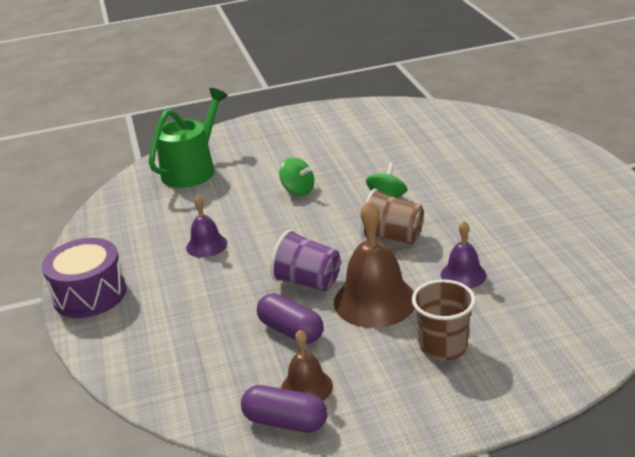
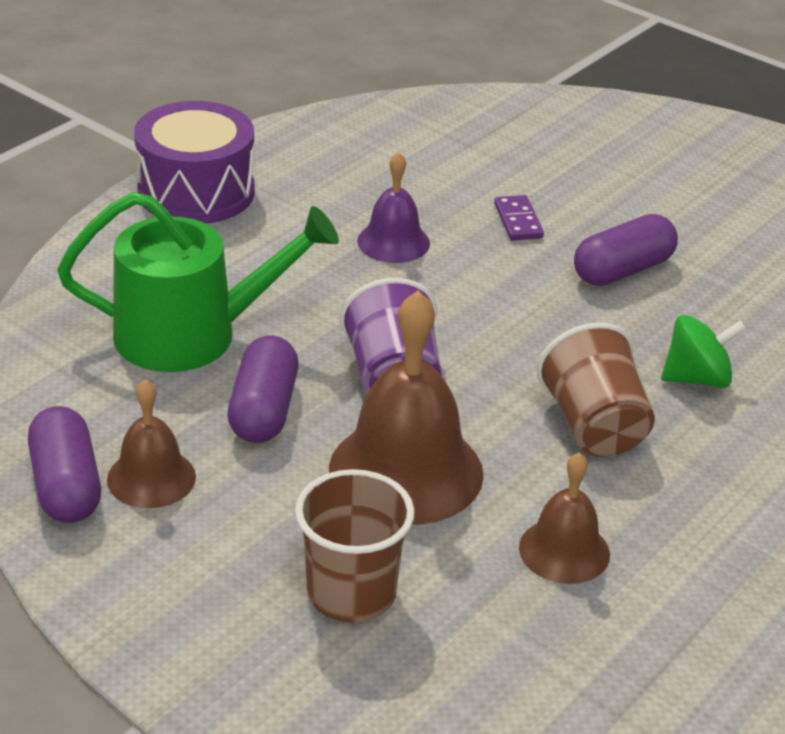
camera: 50 degrees right, 5 degrees up
green watering can [149,88,228,188] -> green watering can moved to [57,192,339,372]
green spinning top [279,157,314,196] -> purple capsule [574,214,678,286]
purple bell [441,221,486,288] -> brown bell [519,452,610,584]
none -> purple domino [494,195,544,241]

